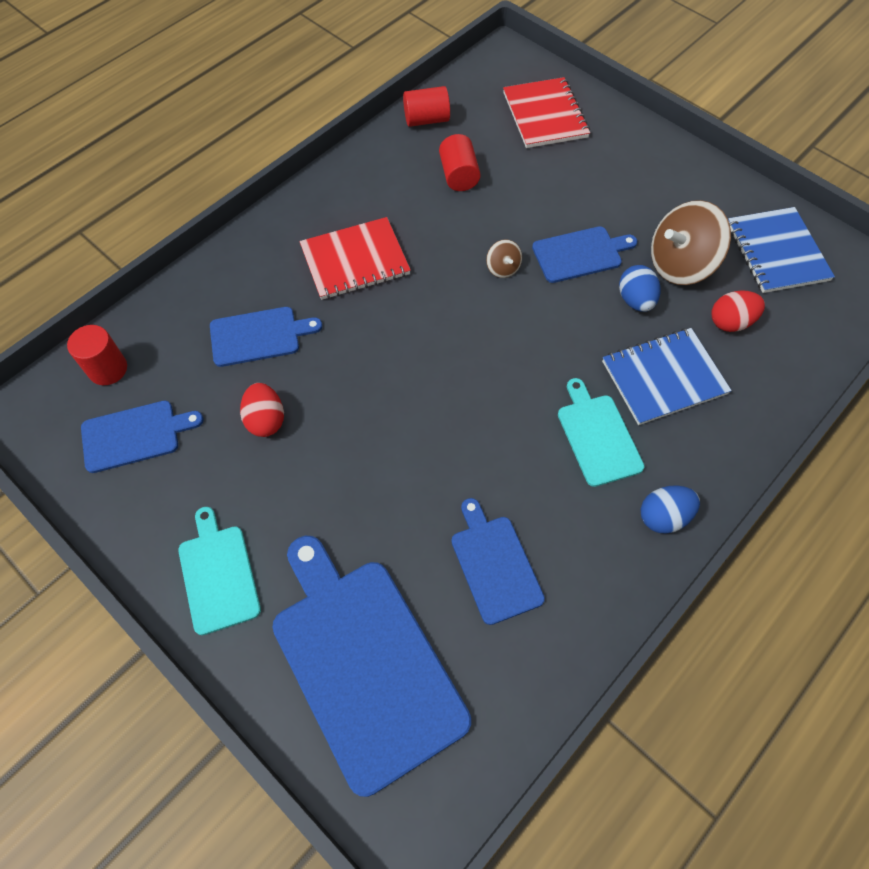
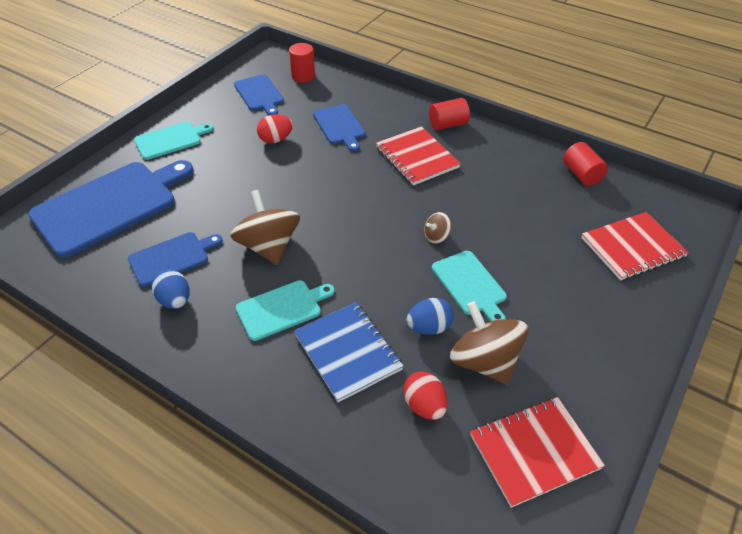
camera: 80 degrees right, 15 degrees down
red cylinder [439,134,481,191] -> red cylinder moved to [429,98,470,130]
blue cutting board [532,226,638,283] -> turquoise cutting board [432,251,507,321]
blue egg [641,485,700,534] -> blue egg moved to [152,269,190,309]
blue notebook [728,207,835,293] -> red notebook [470,397,605,508]
none -> brown spinning top [230,190,300,265]

